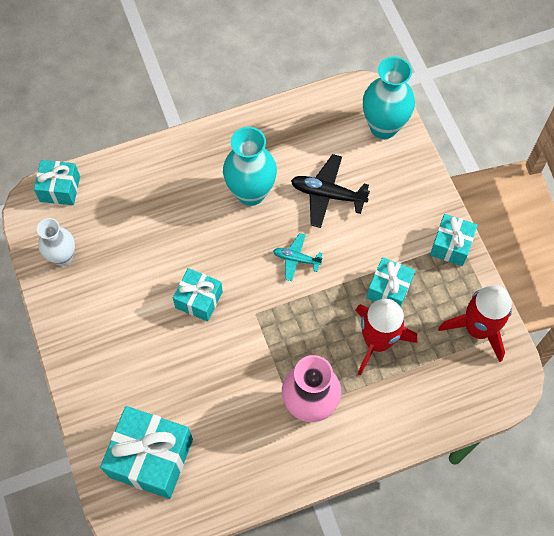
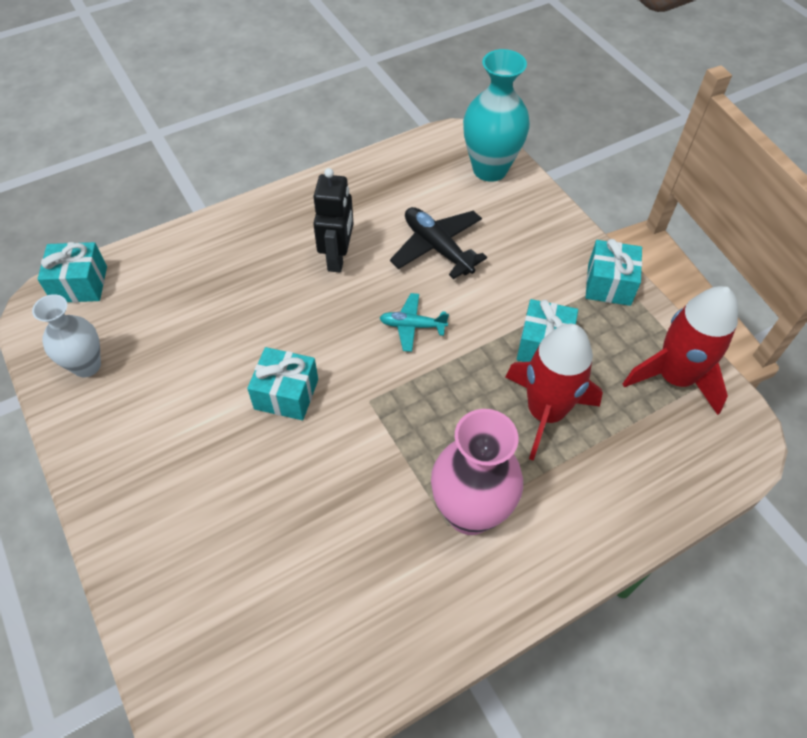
camera: 10 degrees left, 10 degrees down
turquoise gift [100,406,193,499] -> none
turquoise vase [223,127,277,206] -> black robot [313,168,354,273]
black plane [291,154,370,228] -> black plane turned 45 degrees clockwise [390,207,487,279]

